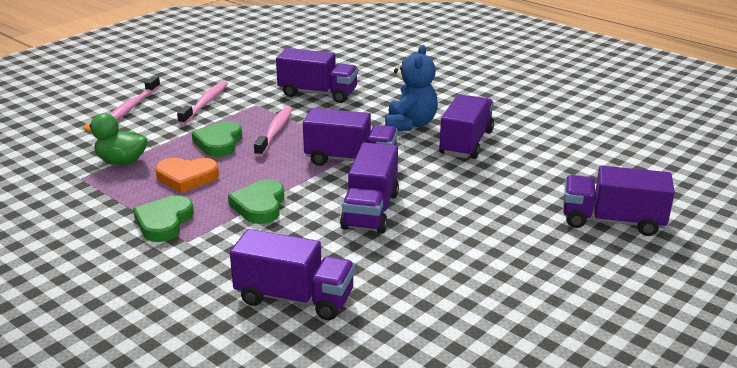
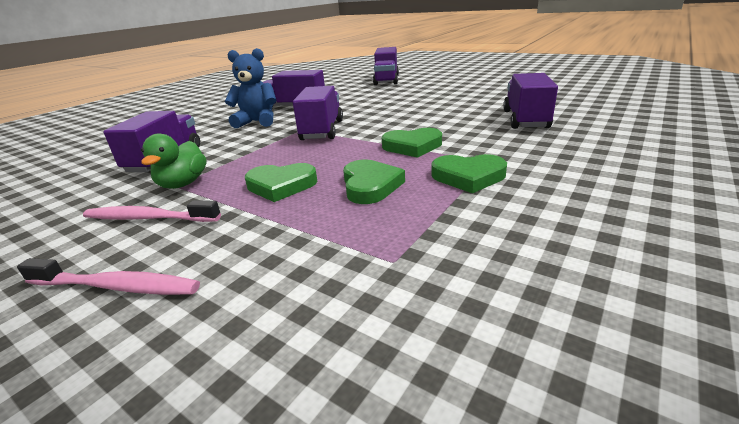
camera: 95 degrees left, 0 degrees up
green duck [83,113,148,165] -> green duck moved to [141,133,206,189]
orange heart [156,158,219,193] -> green heart [343,159,405,204]
pink toothbrush [254,106,292,157] -> none
purple truck [340,143,399,234] -> none

